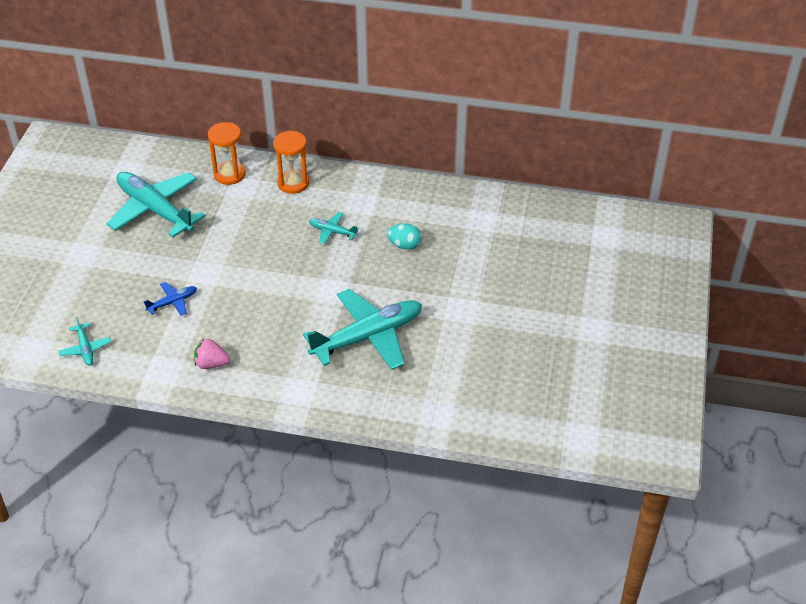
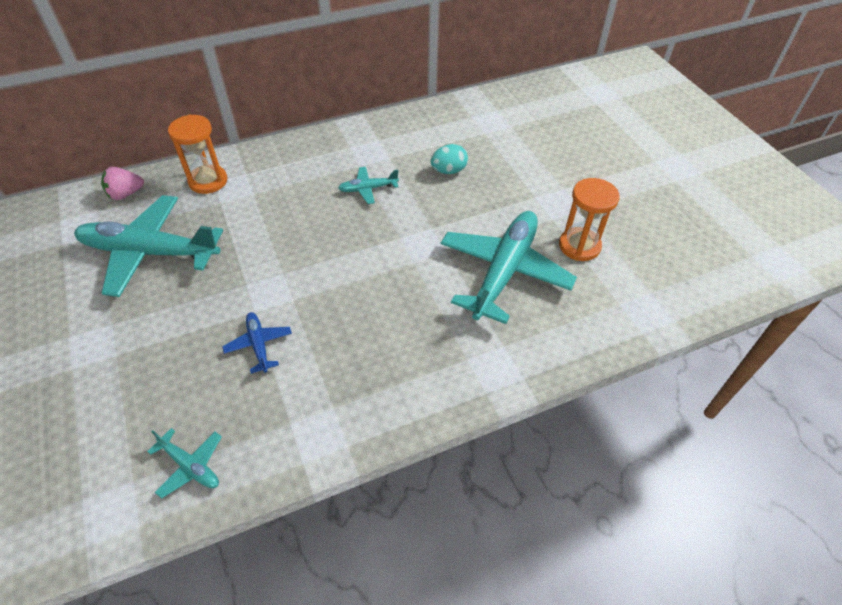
camera: 35 degrees left, 5 degrees up
blue plane [144,282,197,316] -> blue plane turned 45 degrees counterclockwise [222,312,292,374]
pink strawberry [194,339,230,369] -> pink strawberry moved to [101,167,144,200]
orange hourglass [273,131,309,194] -> orange hourglass moved to [559,178,620,261]

